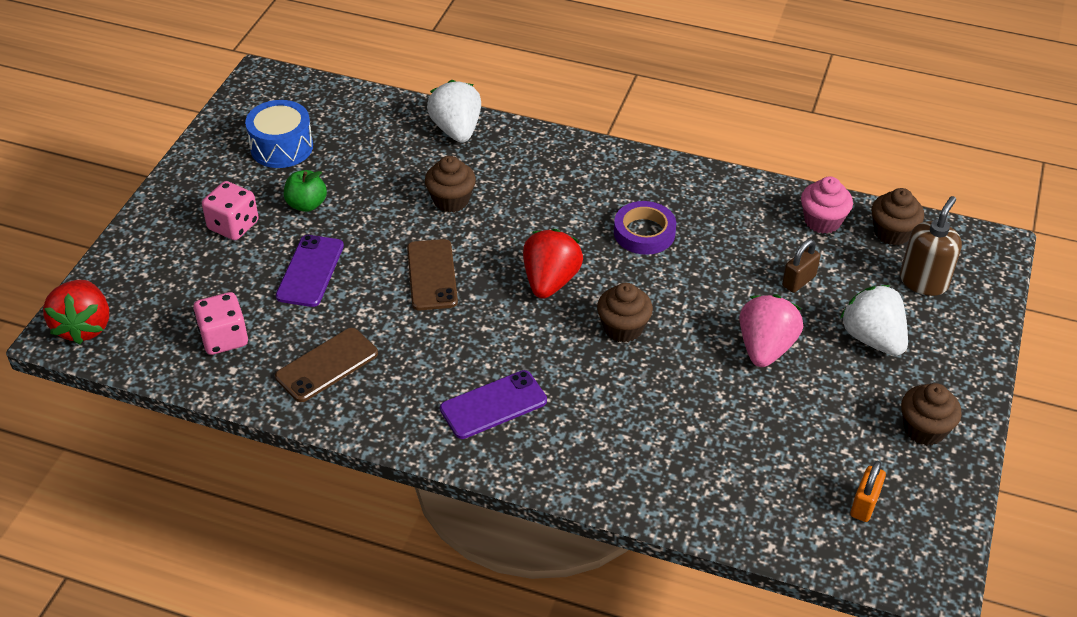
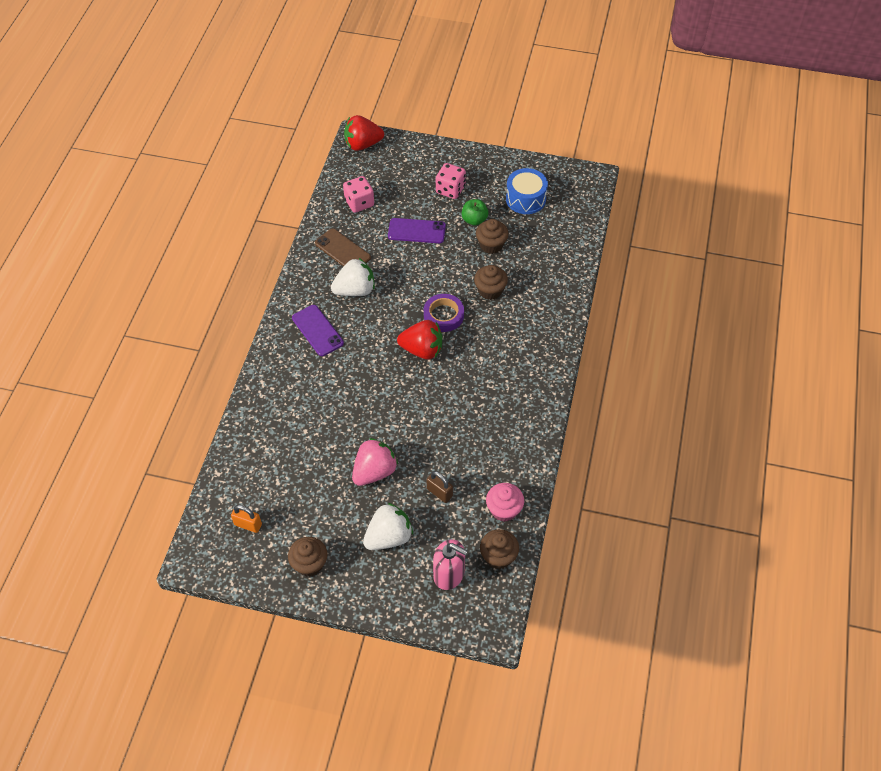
camera: 85 degrees right, 10 degrees up
brown phone [407,239,458,310] -> none
white strawberry [427,80,481,143] -> white strawberry moved to [331,258,375,296]
brown cupcake [597,283,653,343] -> brown cupcake moved to [476,219,509,254]
purple tape [614,201,676,255] -> purple tape moved to [424,294,464,332]
pink strawberry [740,295,803,367] -> pink strawberry turned 60 degrees counterclockwise [352,438,398,486]
brown soap dispenser [900,196,962,296] -> pink soap dispenser [433,539,467,590]

